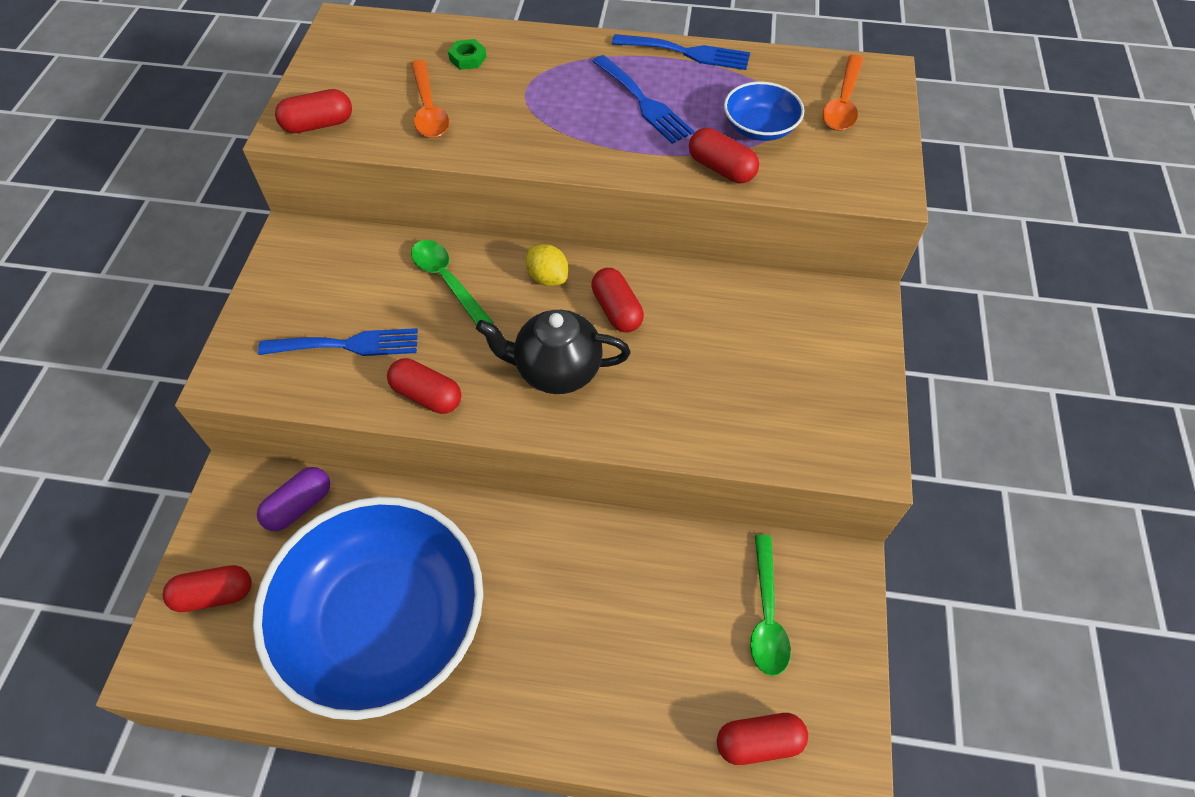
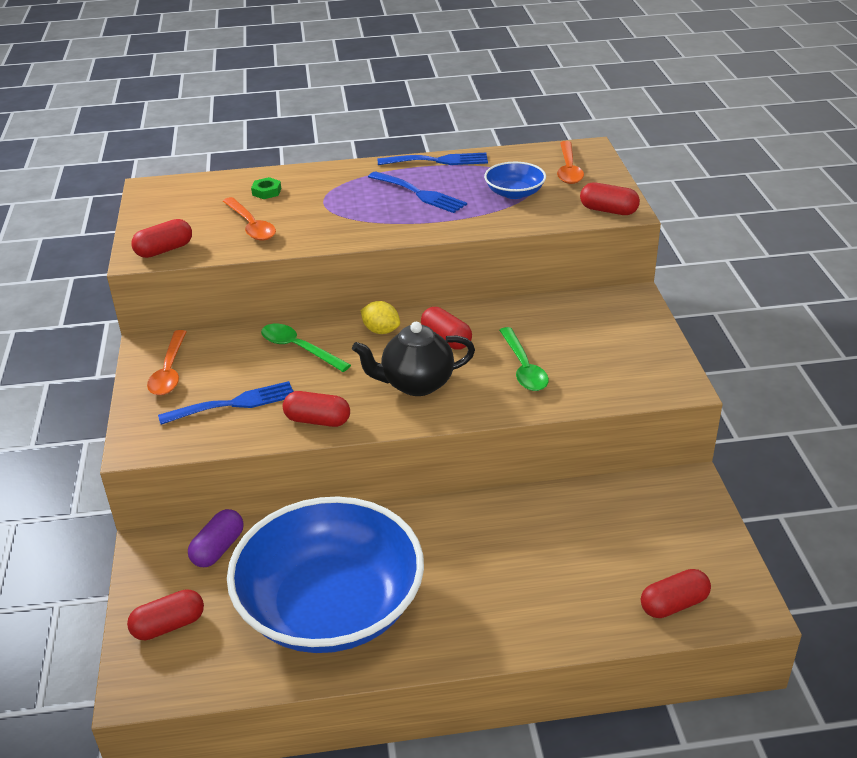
camera: 15 degrees left, 20 degrees down
red capsule [689,128,759,183] -> red capsule moved to [580,182,640,215]
green spoon [750,535,791,676] -> green spoon moved to [499,327,549,391]
none -> orange spoon [147,330,187,395]

